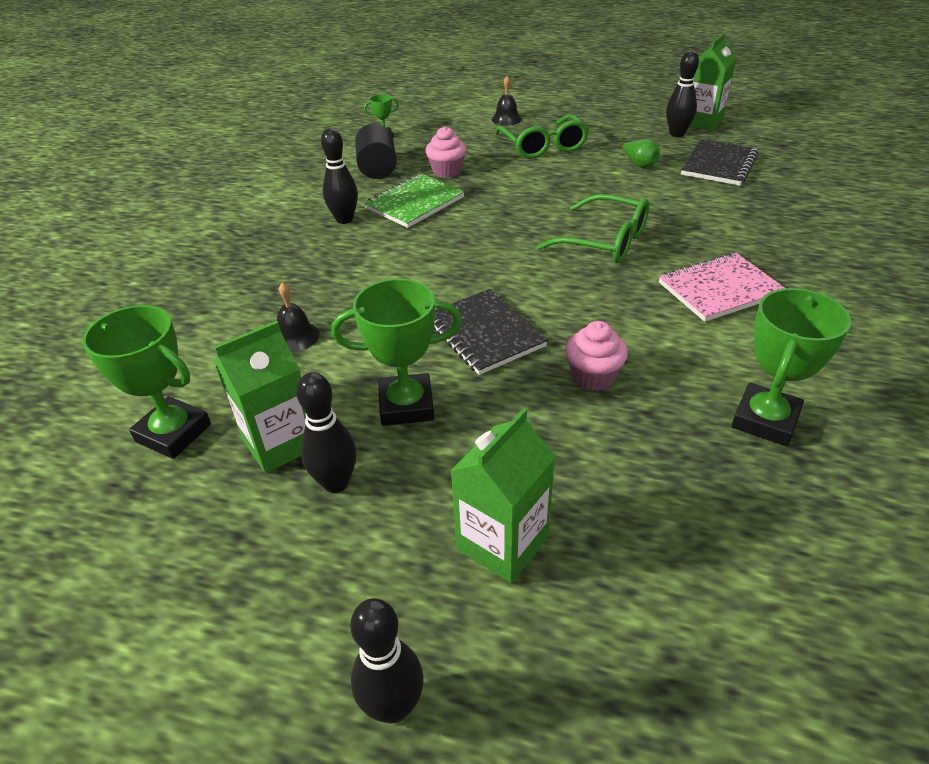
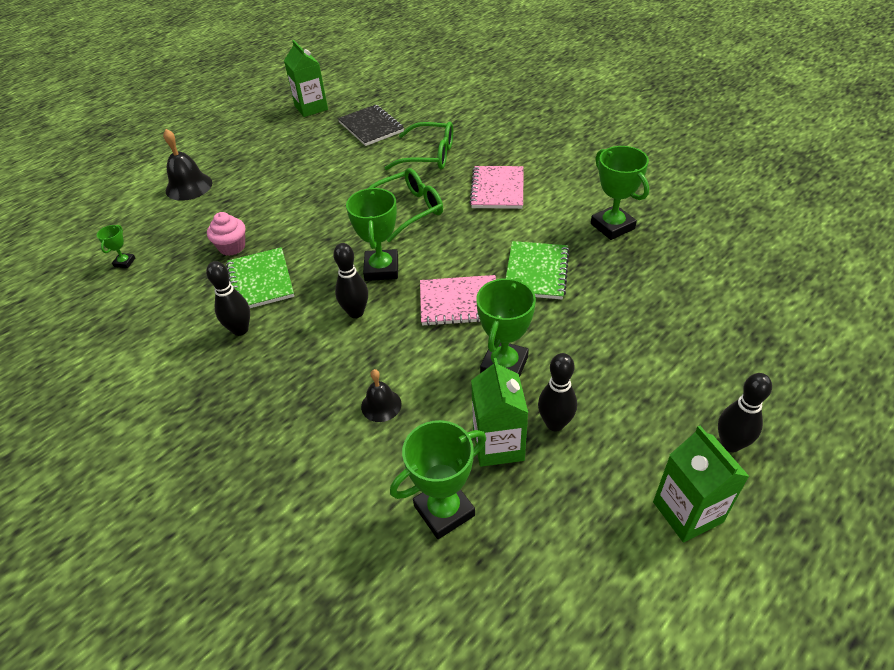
camera: 60 degrees left, 5 degrees up
black cylinder [355,123,397,179] -> none
black notebook [433,289,548,375] -> pink notebook [420,275,496,326]
green carton [451,408,556,583] -> green carton moved to [653,426,750,542]
black bell [492,76,522,126] -> black bell [163,129,212,201], size x1.61
green glasses [494,114,589,158] -> green glasses moved to [385,122,453,170]
pink cupcake [565,321,628,391] -> green notebook [506,241,570,299]
green pear [617,139,660,168] -> none
black bowling pin [666,51,699,137] -> black bowling pin moved to [333,243,368,318]
none -> green trophy [346,188,398,281]

